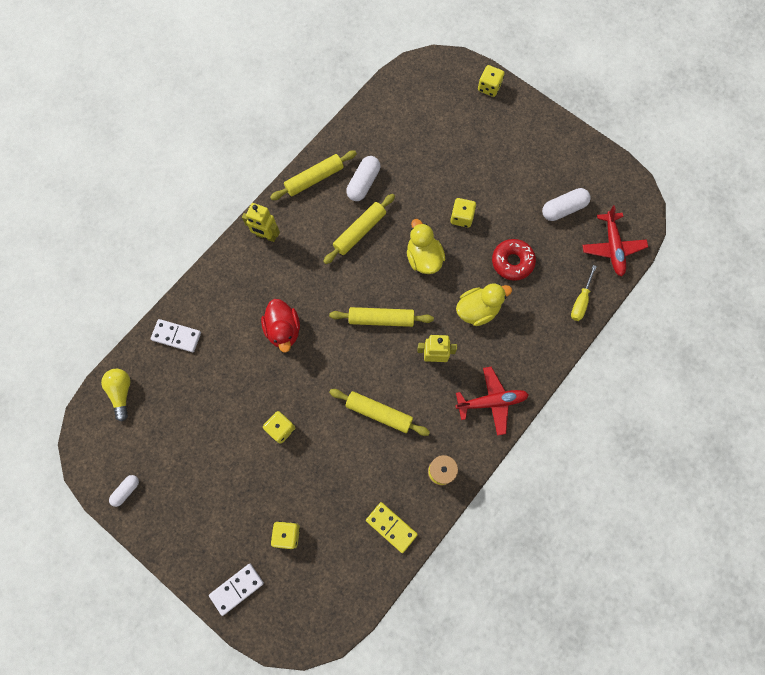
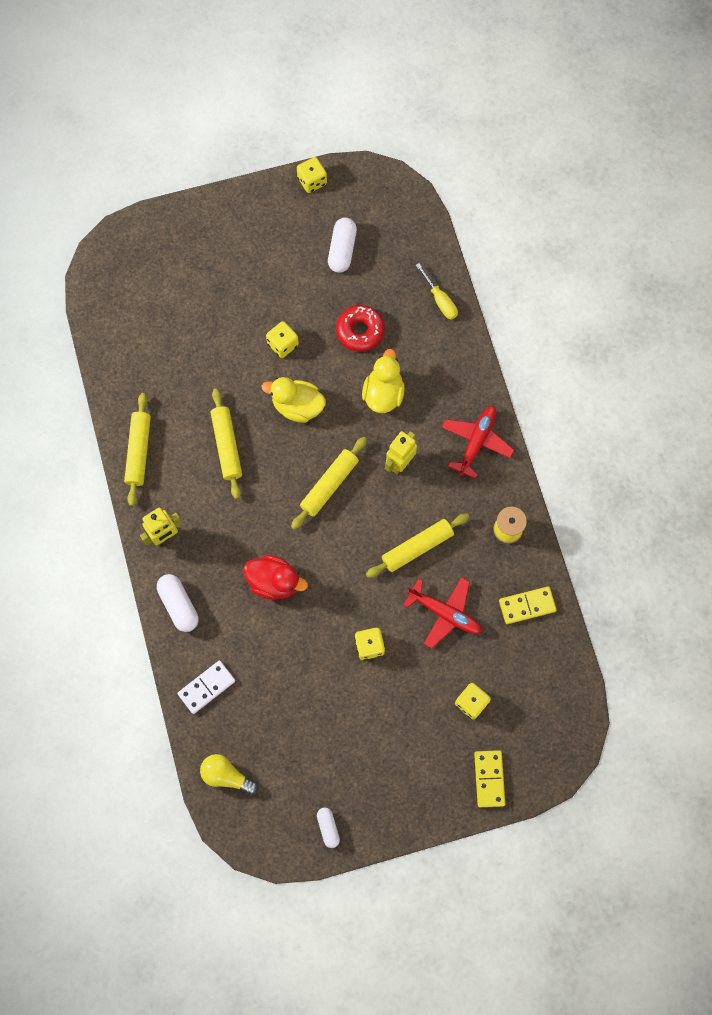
camera: 55 degrees left, 0 degrees up
white domino [209,564,264,616] -> yellow domino [474,750,505,807]
white capsule [346,156,380,201] -> white capsule moved to [157,574,198,632]
yellow dice [478,65,505,97] -> yellow dice moved to [297,157,327,193]
red plane [582,205,648,277] -> red plane moved to [403,577,482,648]

